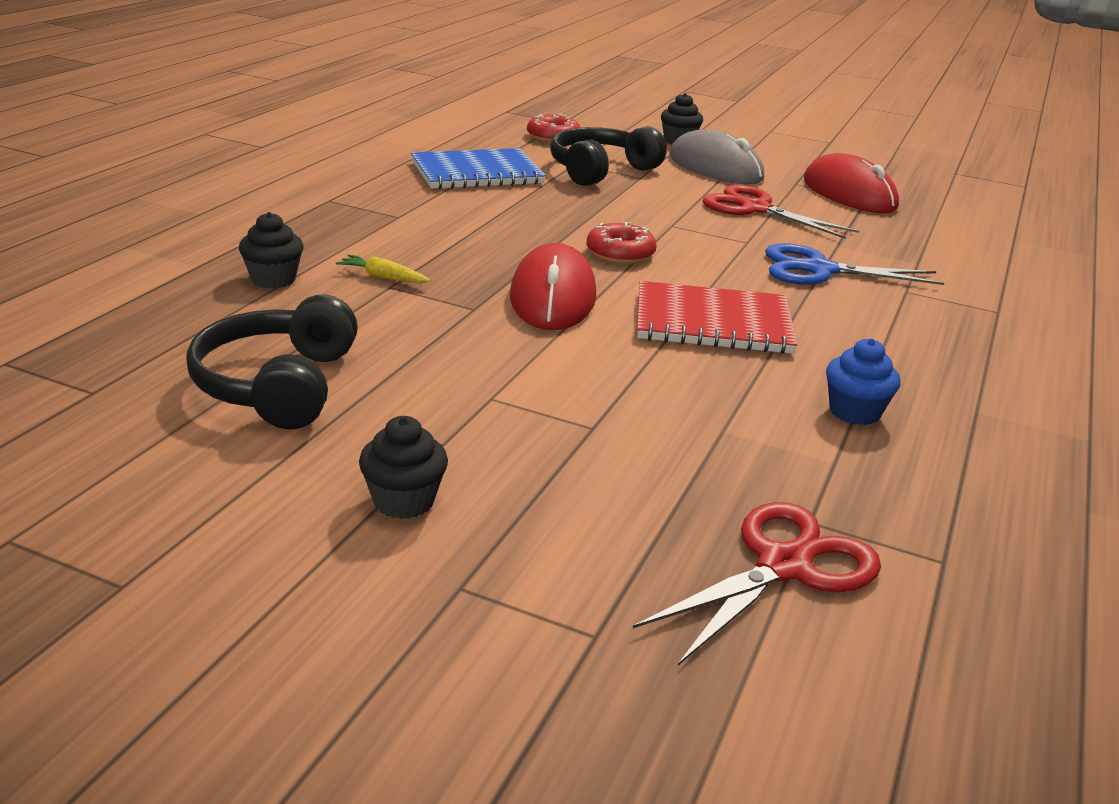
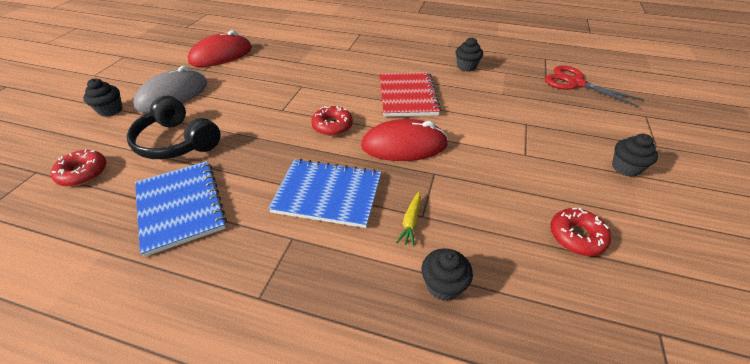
camera: 95 degrees left, 15 degrees up
black headphones [186,295,358,429] -> red donut [550,208,611,256]
red scissors [703,184,859,239] -> none
blue scissors [765,243,944,285] -> none
blue cupcake [826,338,901,425] -> black cupcake [456,37,483,72]
none -> blue notebook [268,159,381,228]

